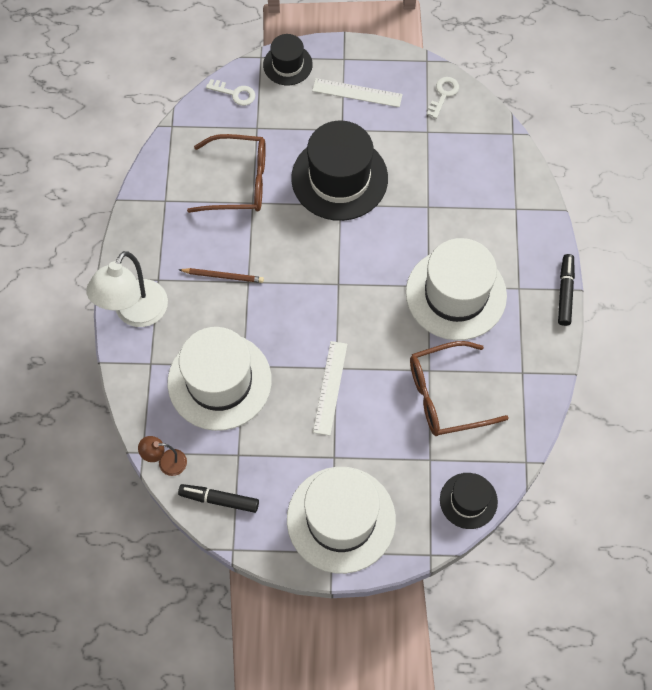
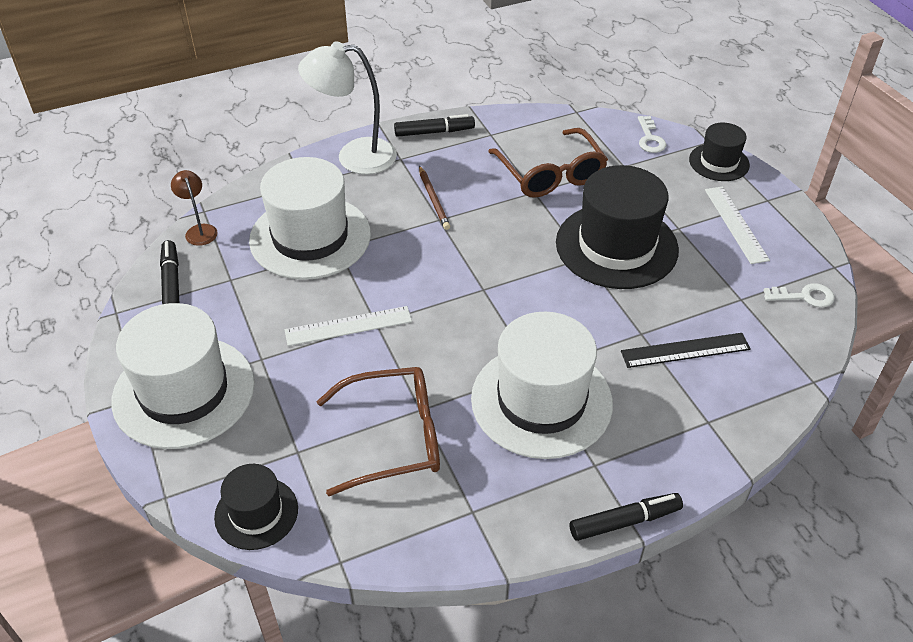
camera: 65 degrees right, 20 degrees down
brown glasses [410,341,509,436] -> brown glasses turned 120 degrees clockwise [317,367,440,496]
none -> black marker [394,114,475,137]
none -> black ruler [621,333,751,368]

